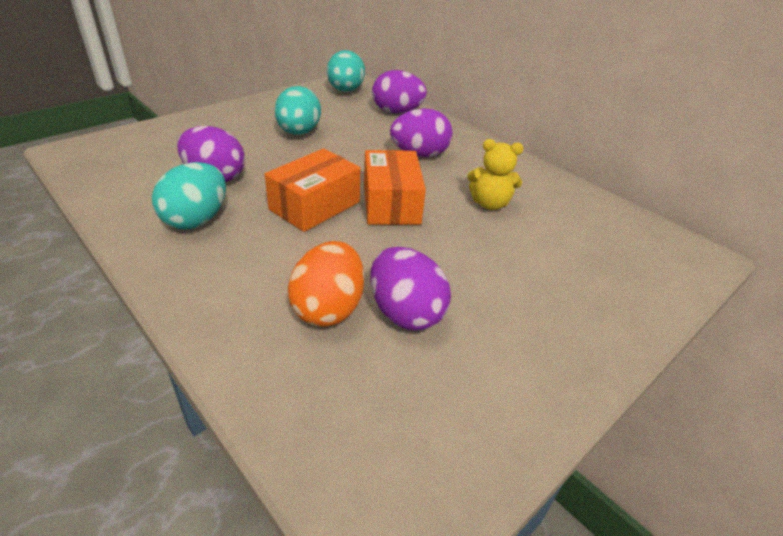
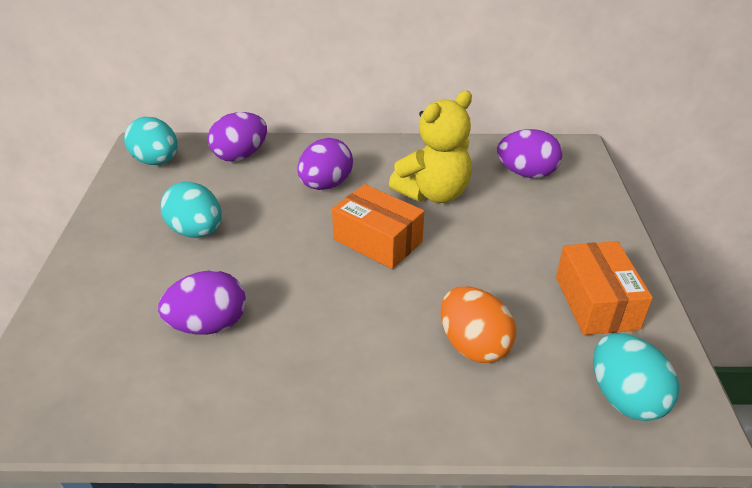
camera: 45 degrees left, 0 degrees up
turquoise egg [152,162,226,230] -> turquoise egg moved to [593,333,680,421]
orange box [265,148,361,232] -> orange box moved to [556,241,653,335]
purple egg [370,247,451,330] -> purple egg moved to [497,129,562,178]
yellow teddy bear [467,139,523,210] -> yellow teddy bear [389,91,472,203], size x1.65

